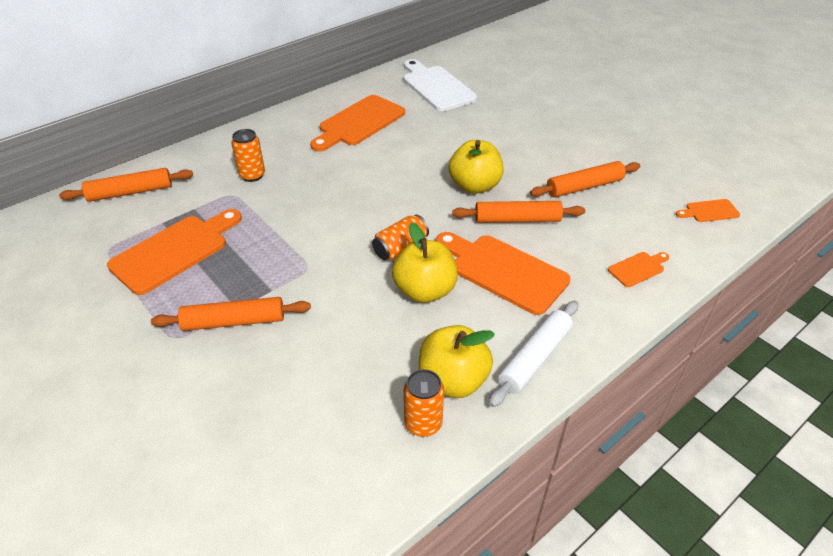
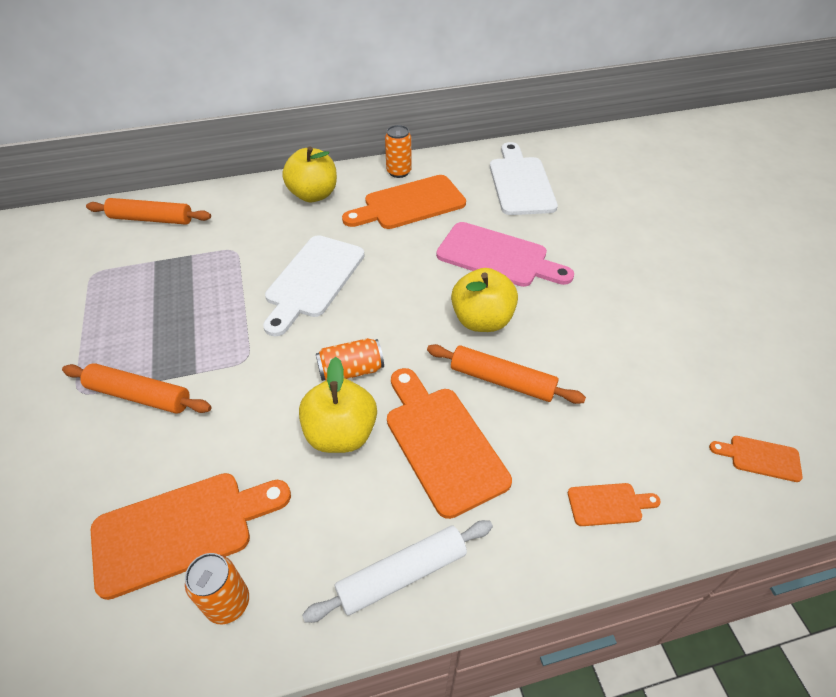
camera: 25 degrees right, 5 degrees up
orange cutting board [107,209,242,295] -> orange cutting board moved to [91,473,291,600]
orange can [231,129,265,182] -> orange can moved to [385,125,412,178]
yellow apple [419,325,495,398] -> yellow apple moved to [282,146,337,202]
orange rolling pin [530,161,640,197] -> none
none -> white cutting board [263,235,365,336]
none -> pink cutting board [436,222,574,287]

